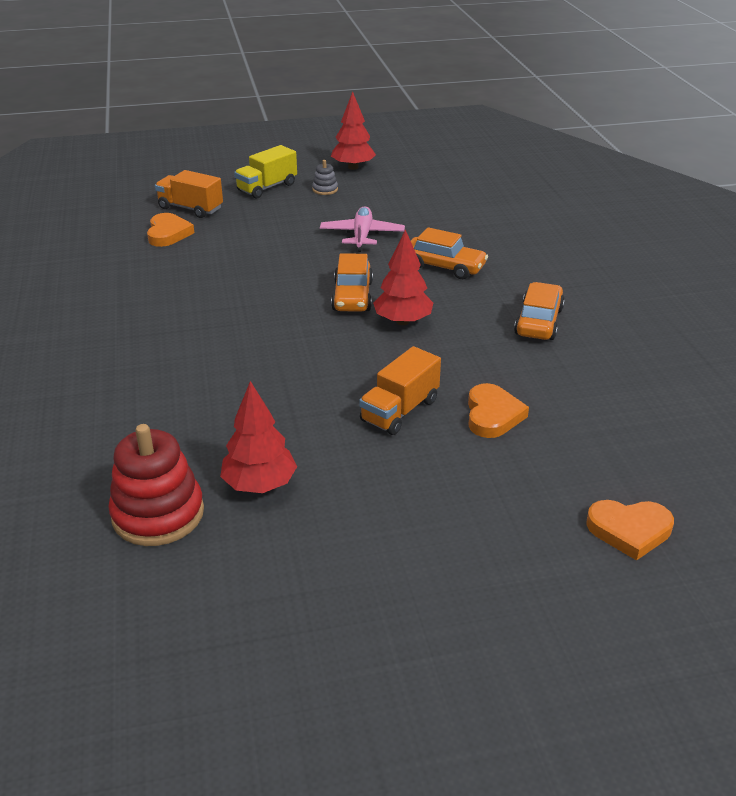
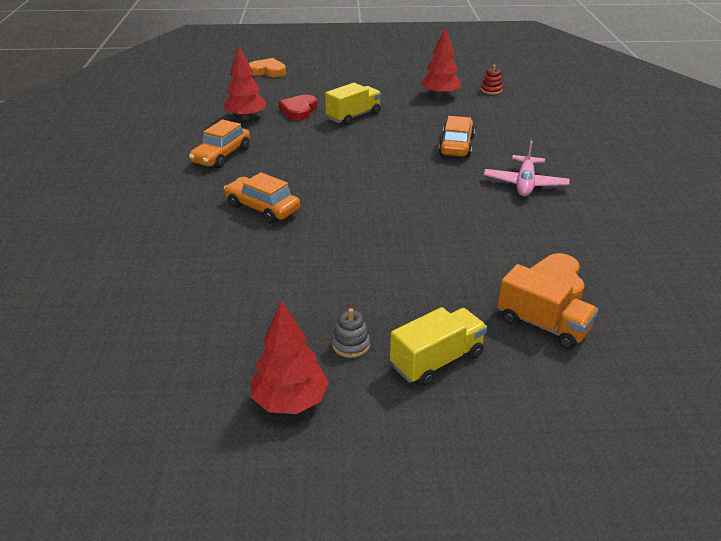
camera: 170 degrees left, 0 degrees up
red stacking toy [108,424,204,546] -> red stacking toy [481,65,503,95], size x0.46
pink plane [320,206,405,252] -> pink plane moved to [484,140,569,196]
orange car [331,253,373,312] -> orange car moved to [438,116,475,158]
orange truck [359,346,441,435] -> yellow truck [325,83,381,126]
red tree [373,229,433,325] -> red tree moved to [223,46,267,120]
orange heart [468,383,529,438] -> red heart [279,95,317,120]

